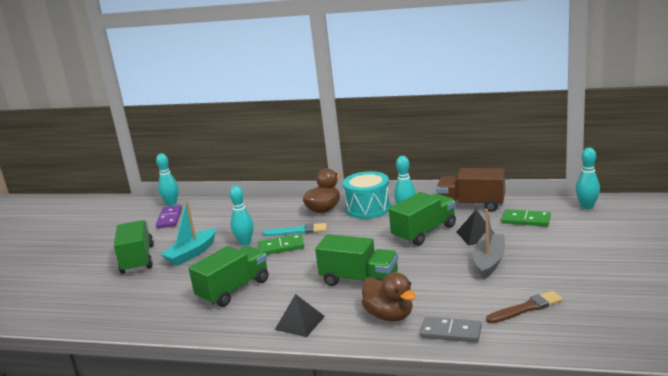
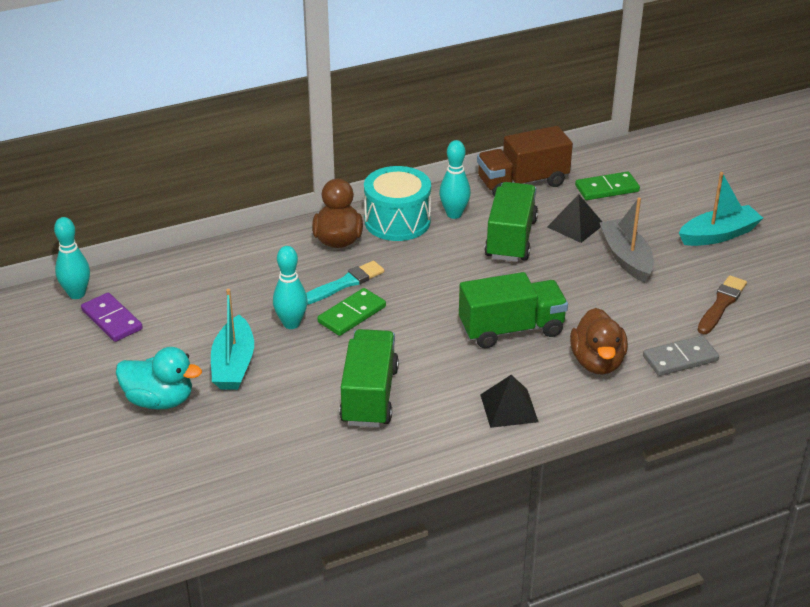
camera: 40 degrees left, 15 degrees up
green truck [114,220,154,274] -> turquoise duck [116,347,202,410]
brown duck [362,272,416,321] -> brown duck turned 75 degrees clockwise [570,308,628,375]
turquoise bowling pin [576,147,600,209] -> none
none -> turquoise boat [679,172,763,246]

